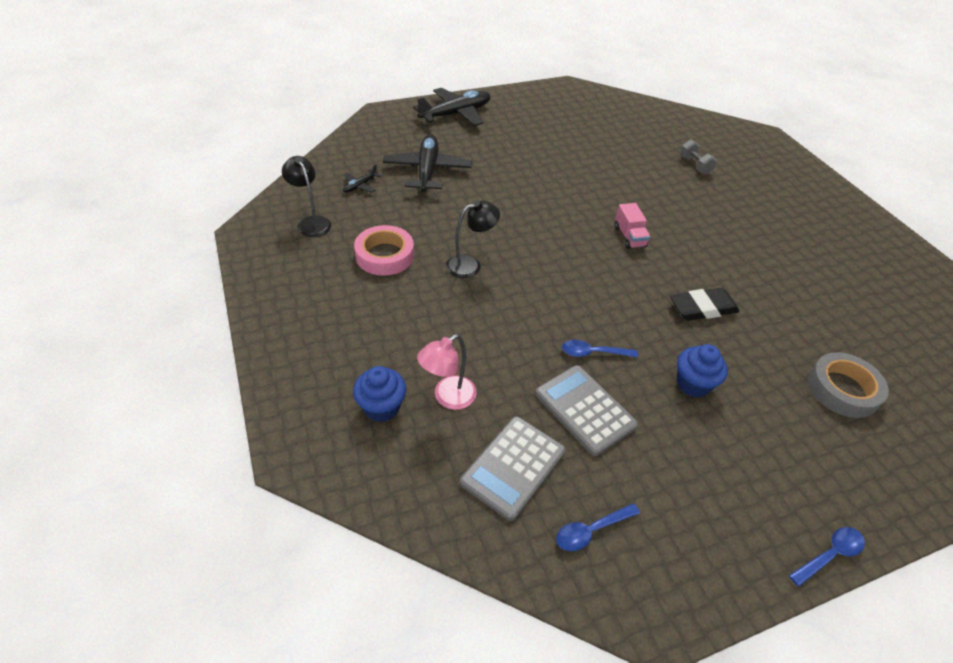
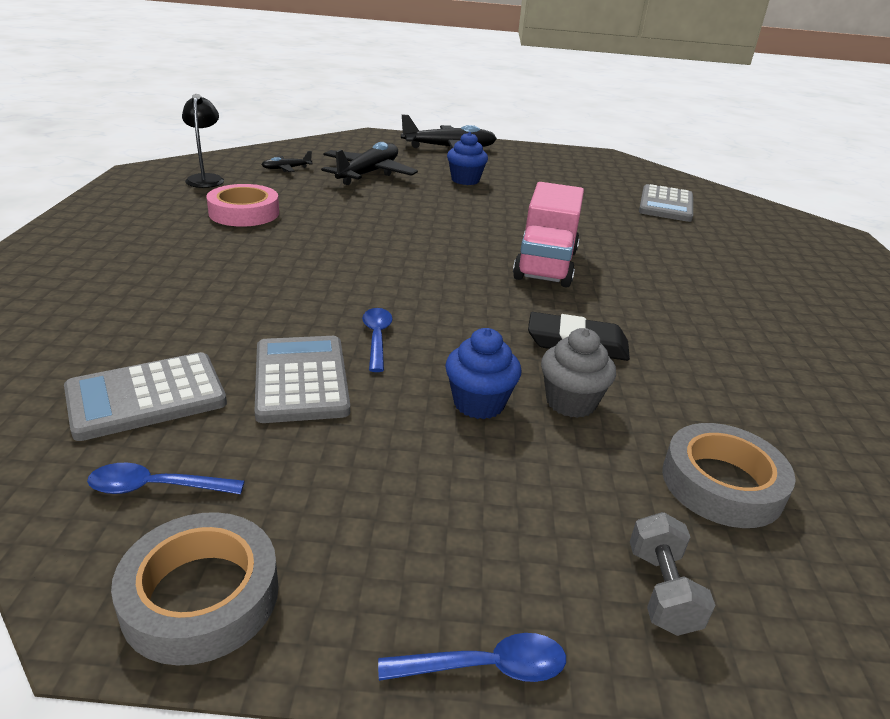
camera: 25 degrees right, 15 degrees down
blue cupcake [353,366,406,422] -> blue cupcake moved to [447,132,488,185]
pink lamp [417,334,477,410] -> none
black lamp [446,200,500,278] -> none
blue spoon [562,340,638,358] -> blue spoon turned 60 degrees clockwise [362,308,393,372]
pink truck [614,203,650,249] -> pink truck [513,182,584,288], size x1.90
grey dumbbell [680,140,717,175] -> grey dumbbell moved to [630,512,715,636]
none -> grey tape [111,512,278,666]
none -> grey cupcake [541,328,616,418]
none -> grey calculator [639,184,693,222]

